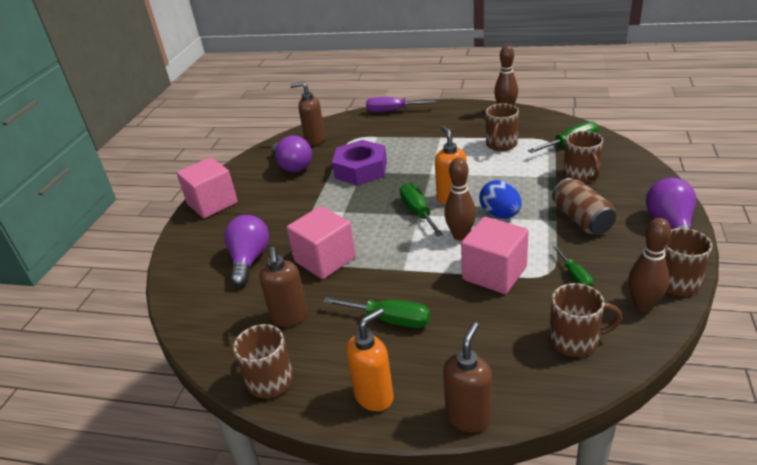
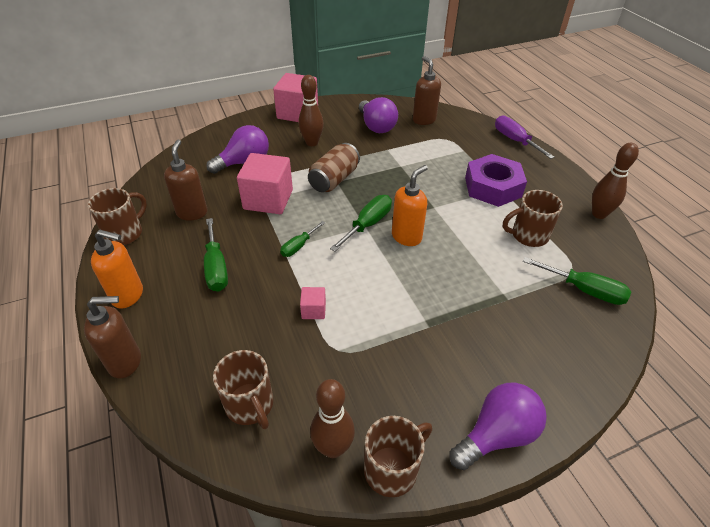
camera: 50 degrees right, 10 degrees up
brown soap dispenser [259,247,308,327] -> brown soap dispenser turned 135 degrees clockwise [164,139,207,221]
purple light bulb [271,135,312,172] -> purple light bulb turned 45 degrees counterclockwise [359,97,398,133]
purple nut [332,140,387,186] -> purple nut moved to [465,154,527,207]
brown bowling pin [444,158,476,240] -> brown bowling pin moved to [298,75,324,146]
pink cube [461,217,529,294] -> pink cube [300,287,326,319], size x0.46
blue egg [479,180,521,218] -> none
brown can [552,178,616,235] -> brown can moved to [308,143,360,192]
green screwdriver [553,246,593,287] -> green screwdriver moved to [280,221,325,257]
brown mug [563,131,603,183] -> none

